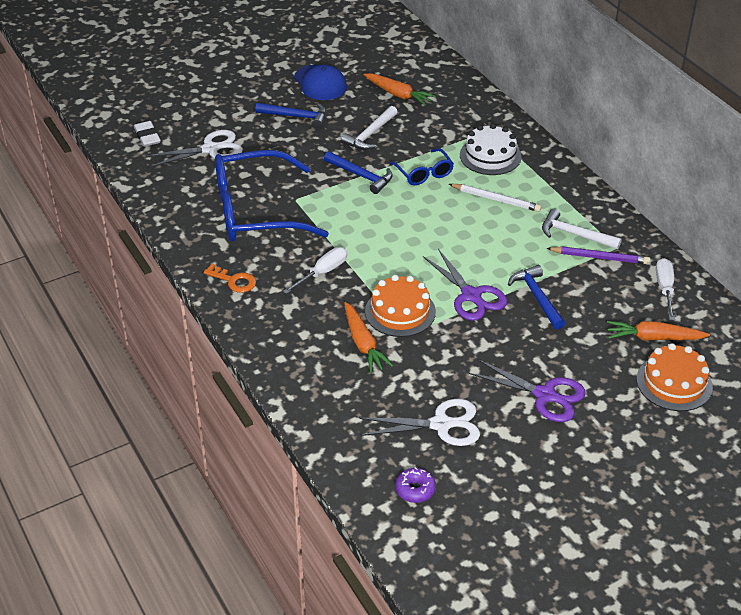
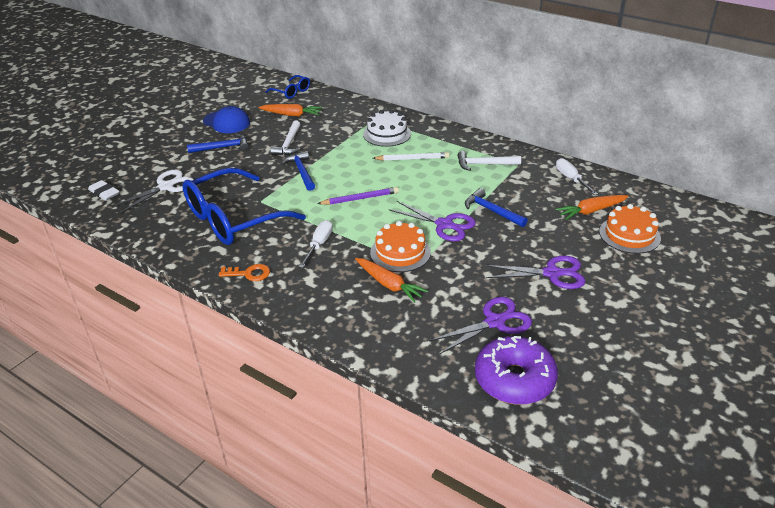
camera: 25 degrees left, 5 degrees down
blue hammer [324,151,393,194] -> blue hammer turned 120 degrees counterclockwise [281,151,315,191]
white scissors [359,399,480,446] -> purple scissors [429,297,532,354]
blue glasses [390,148,454,185] -> blue glasses moved to [265,75,310,99]
purple donut [395,467,436,503] -> purple donut [475,336,558,405], size x2.18
purple pencil [546,246,650,264] -> purple pencil moved to [317,187,399,205]

